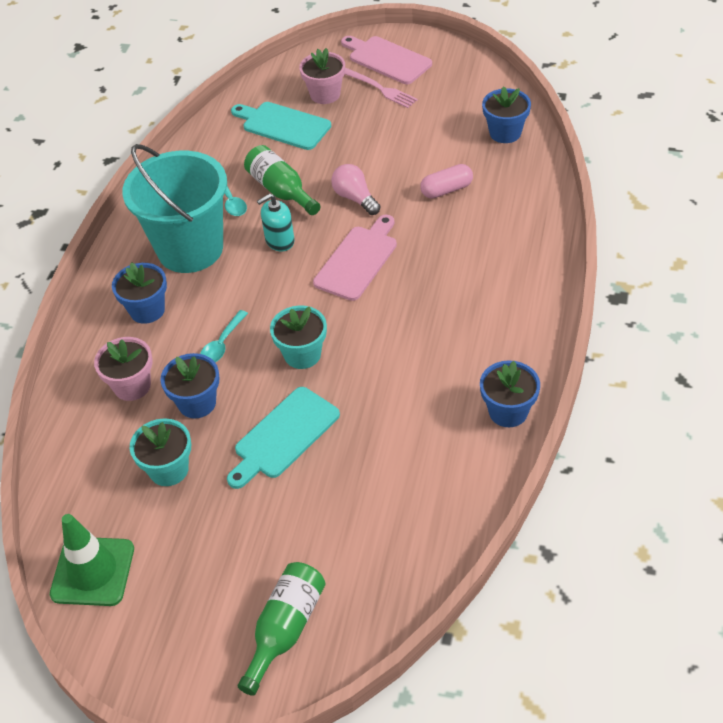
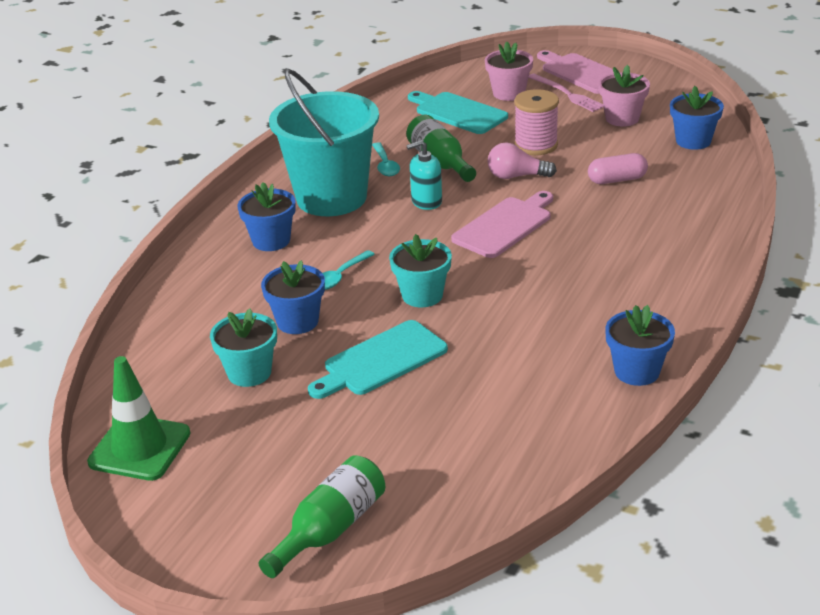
camera: 10 degrees right, 15 degrees down
pink flower pot [94,337,153,401] -> pink flower pot moved to [599,65,650,127]
pink light bulb [331,164,381,215] -> pink light bulb turned 60 degrees counterclockwise [488,142,557,179]
none -> pink spool [514,89,559,155]

